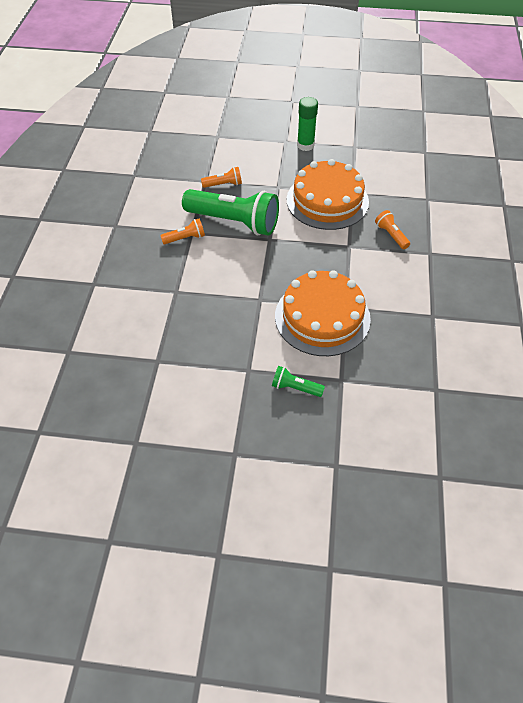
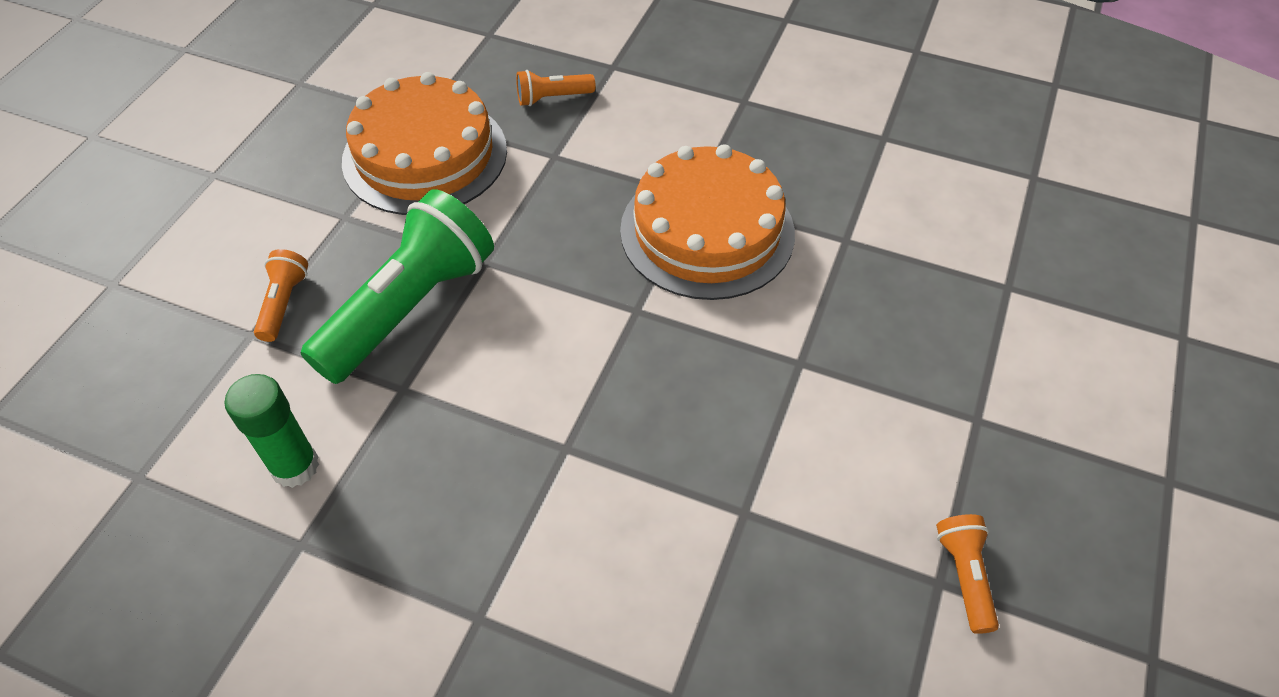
camera: 75 degrees left, 0 degrees up
orange flashlight [160,219,205,244] -> orange flashlight moved to [936,514,999,634]
green flashlight [272,366,325,397] -> none
green glue stick [297,97,318,151] -> green glue stick moved to [224,374,319,488]

